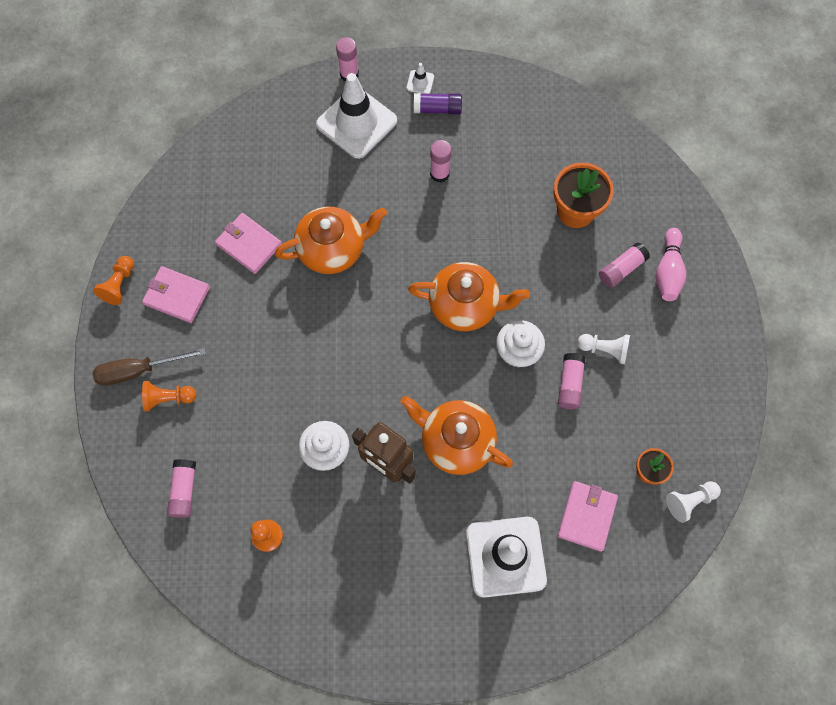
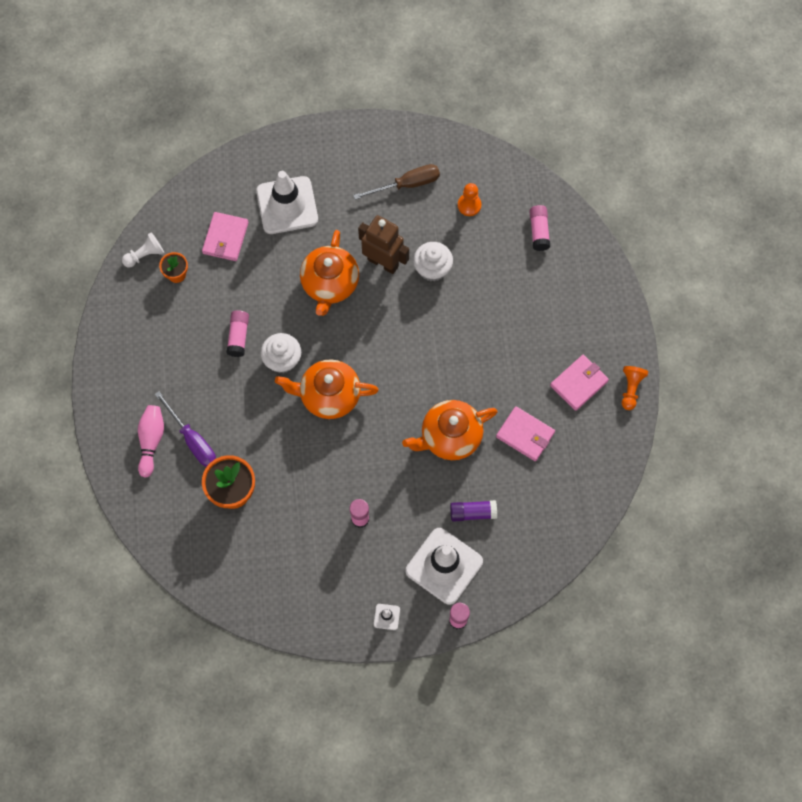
camera: 175 degrees right, 0 degrees up
brown screwdriver [93,348,206,386] -> brown screwdriver moved to [353,164,440,200]
pink wallet [142,266,210,323] -> pink wallet turned 60 degrees counterclockwise [550,355,609,411]
orange pawn [142,381,196,411] -> none
orange teapot [401,396,513,475] -> orange teapot turned 75 degrees clockwise [300,230,359,316]
purple glue stick [414,93,462,114] -> purple glue stick moved to [450,500,497,522]
white pawn [577,334,630,364] -> none
pink glue stick [599,242,650,288] -> purple screwdriver [155,391,216,467]

